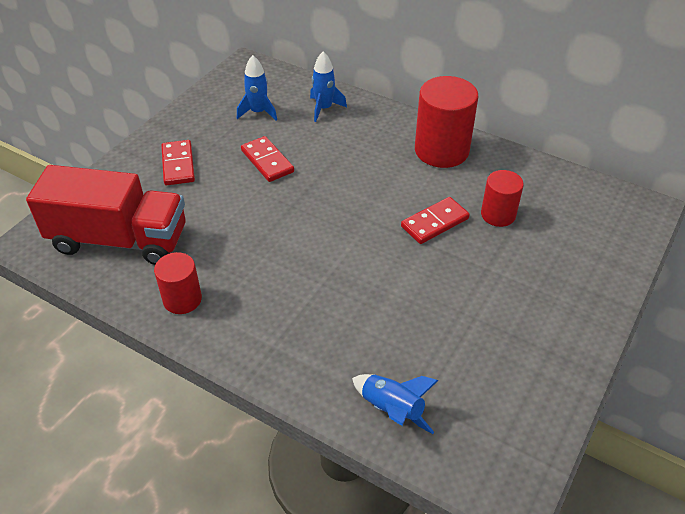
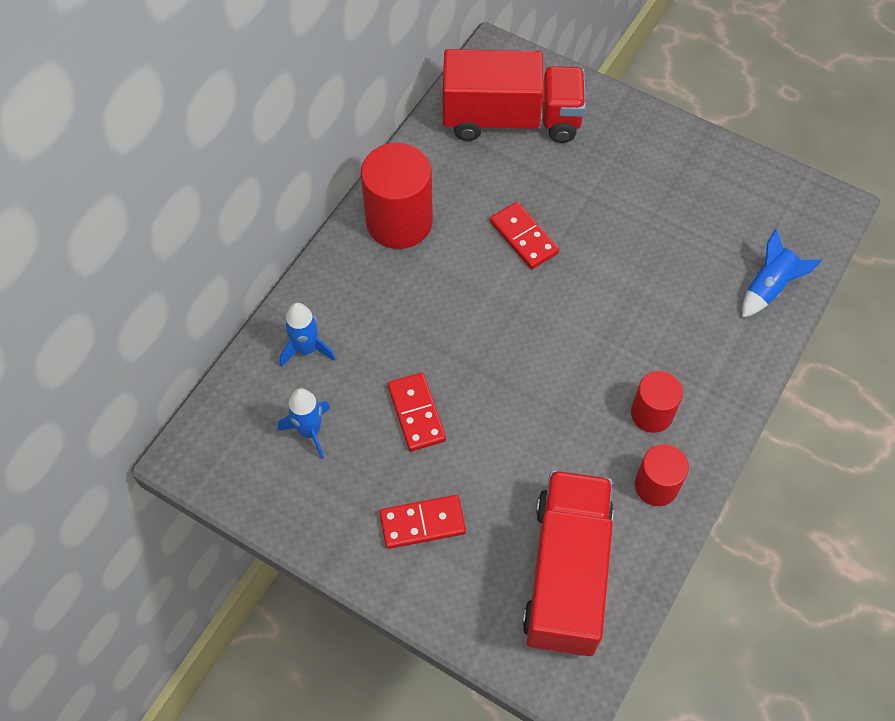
camera: 90 degrees left, 15 degrees up
red domino [241,136,294,182] -> red domino turned 75 degrees counterclockwise [388,373,446,451]
red cylinder [481,170,524,227] -> red cylinder moved to [631,371,683,433]
none -> red truck [443,49,586,143]

